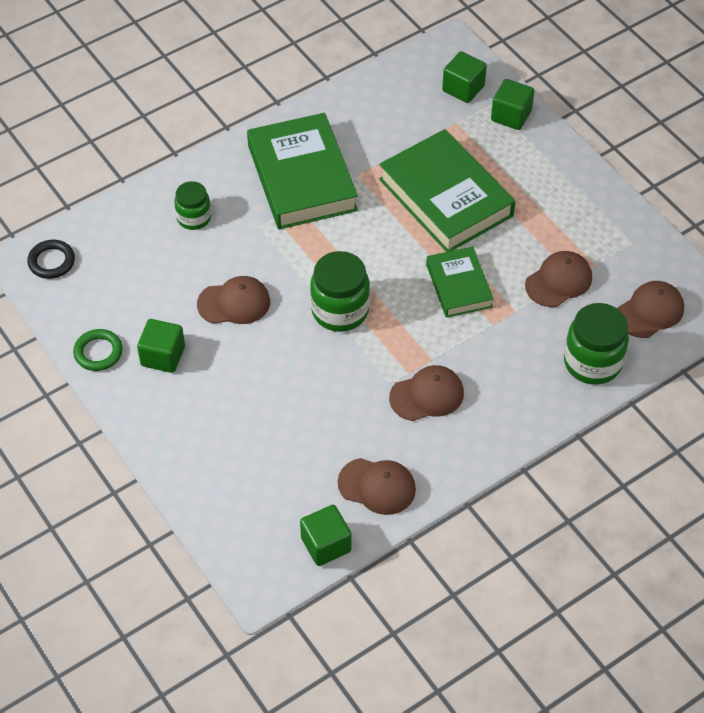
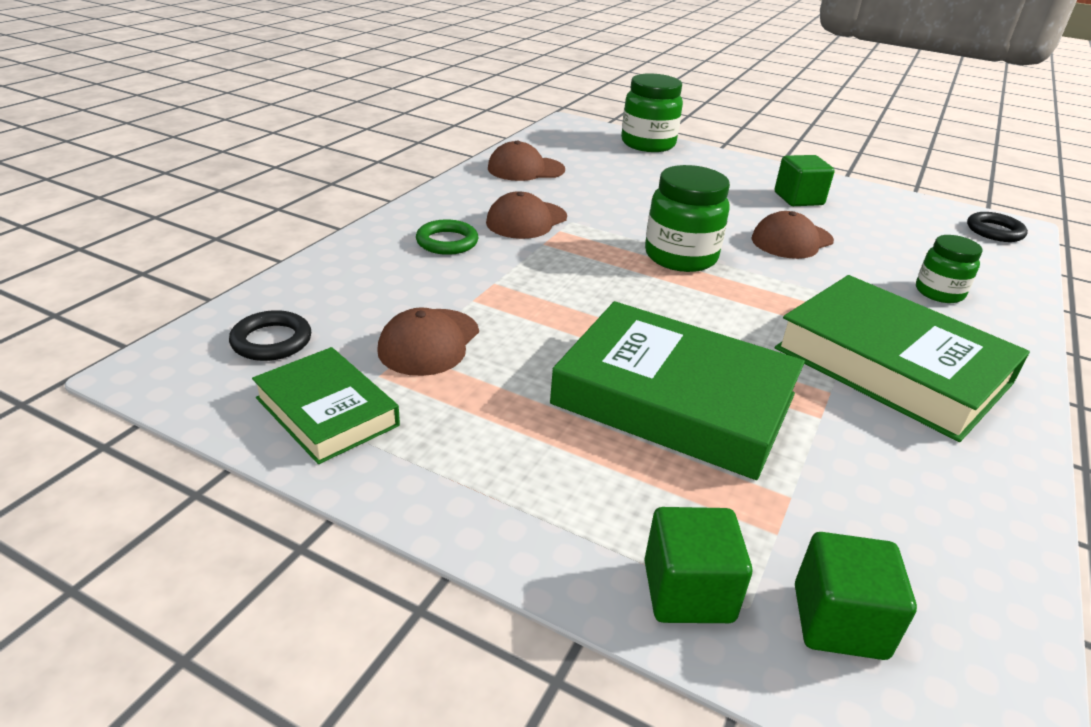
camera: 150 degrees right, 20 degrees down
green ring [73,329,123,371] -> green ring moved to [416,219,478,255]
green cube [300,505,352,566] -> none
green book [426,246,494,318] -> green book moved to [252,347,400,464]
green jar [564,303,629,385] -> green jar moved to [621,73,683,152]
brown cap [617,281,684,338] -> black ring [229,310,311,361]

